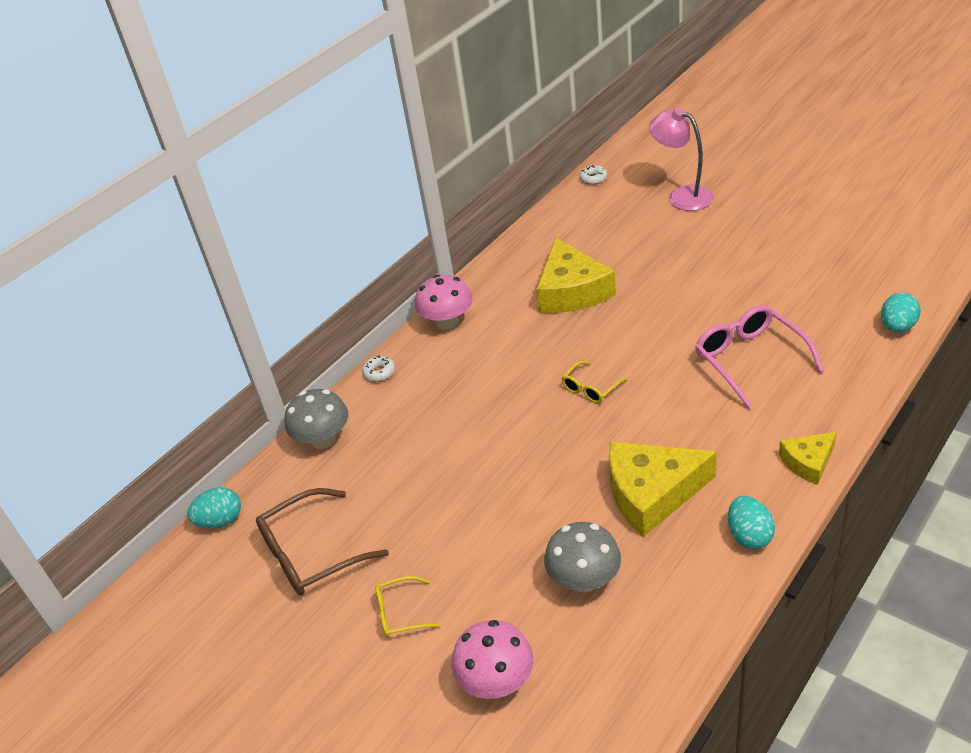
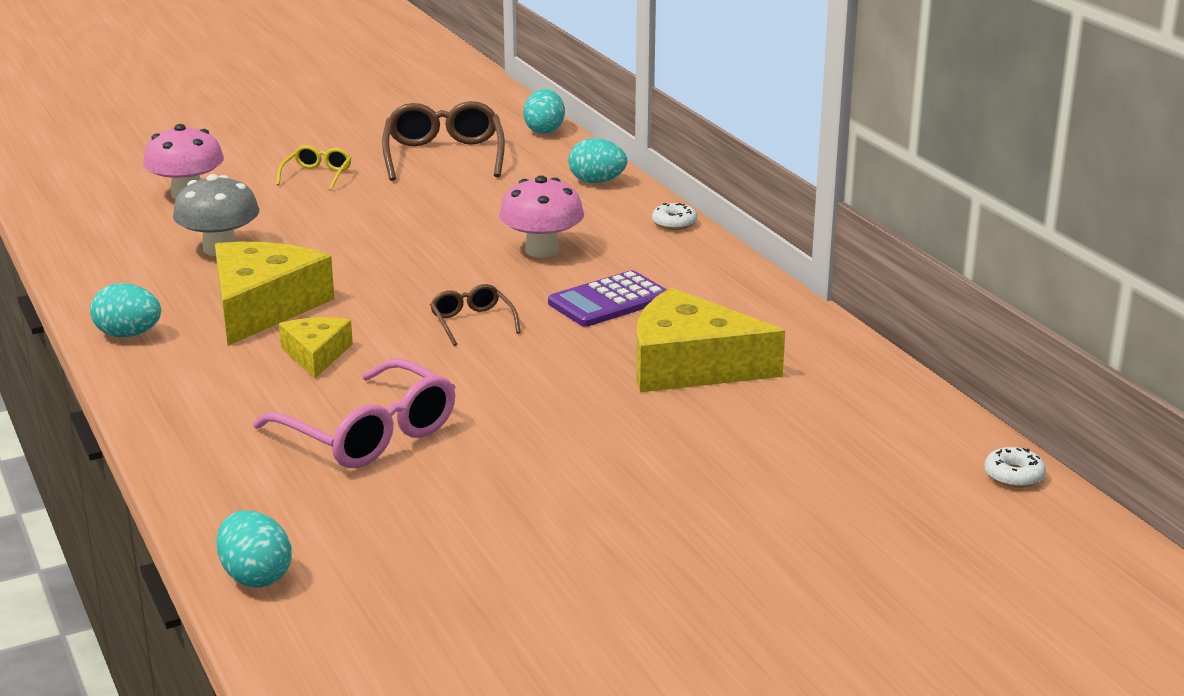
camera: 110 degrees right, 15 degrees down
grey mushroom [285,389,348,449] -> turquoise egg [568,138,627,183]
pink mushroom [415,274,472,330] -> pink mushroom moved to [499,175,584,258]
yellow glasses [561,361,628,403] -> brown glasses [430,284,521,346]
pink lamp [649,108,714,211] -> none
pink glasses [695,305,824,409] -> pink glasses turned 45 degrees clockwise [253,358,455,468]
yellow cheese [779,432,837,485] -> yellow cheese moved to [279,317,353,378]
none -> purple calculator [548,270,667,327]

